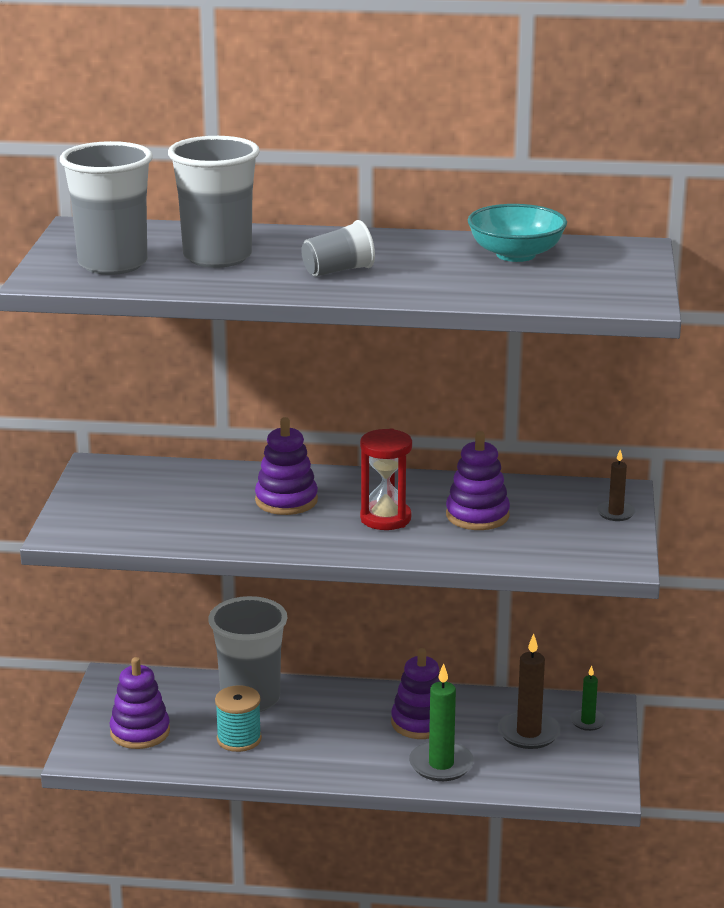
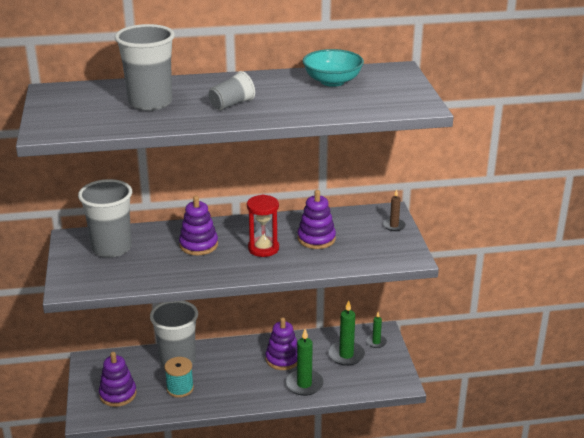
camera: 15 degrees left, 5 degrees up
grey cup [60,141,153,275] -> grey cup moved to [78,179,132,258]
brown candle [498,634,561,749] -> green candle [328,300,365,366]

